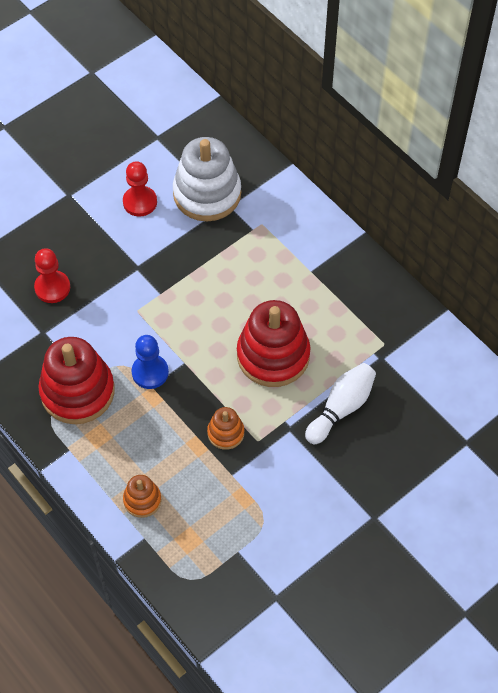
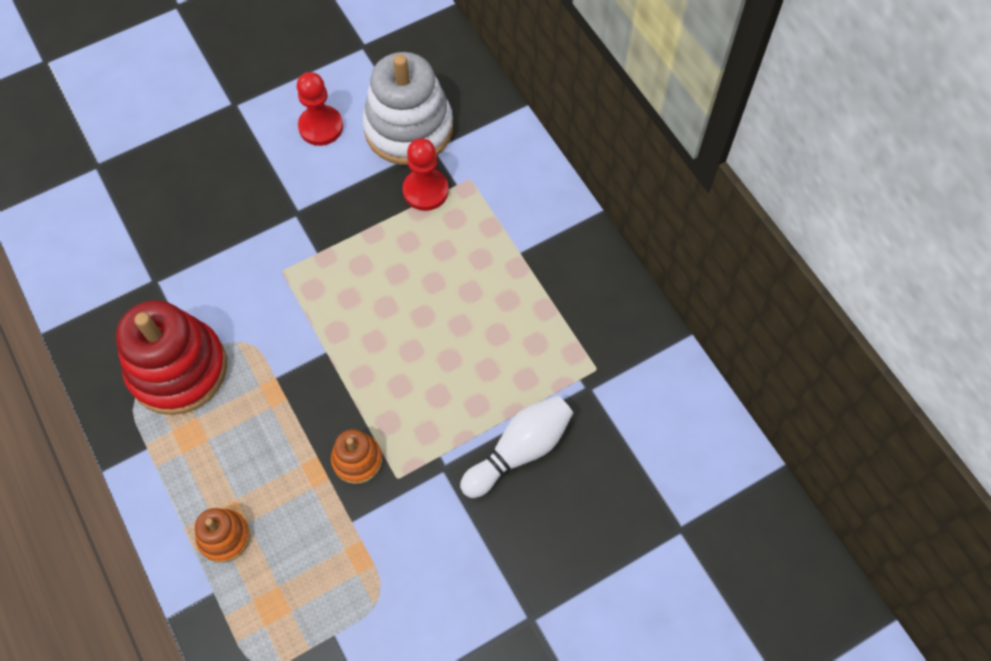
camera: 10 degrees right, 5 degrees up
red pawn [34,248,70,303] -> red pawn moved to [403,138,449,211]
blue pawn [132,335,169,389] -> none
red stacking toy [237,300,310,387] -> none

